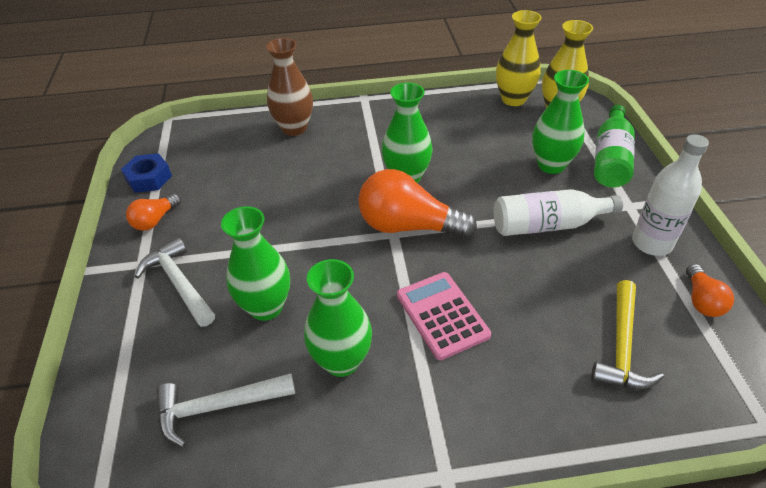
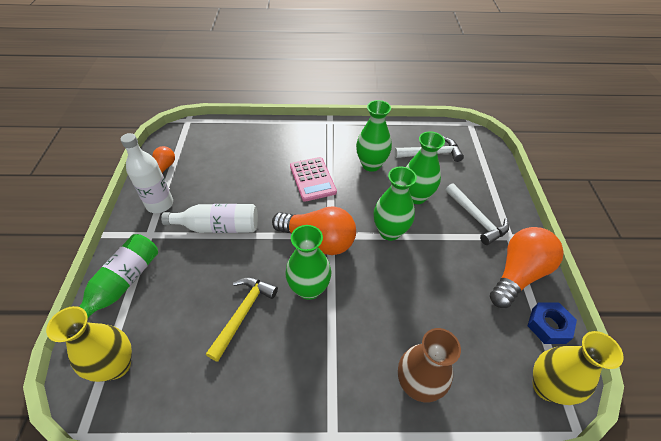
camera: 175 degrees left, 5 degrees up
orange light bulb [126,193,181,231] -> orange light bulb [490,227,564,308], size x1.94
yellow vase [496,10,542,106] -> yellow vase moved to [533,331,624,405]
green vase [532,70,589,174] -> green vase moved to [374,167,417,241]
yellow hammer [591,280,664,389] -> yellow hammer moved to [206,278,278,362]

